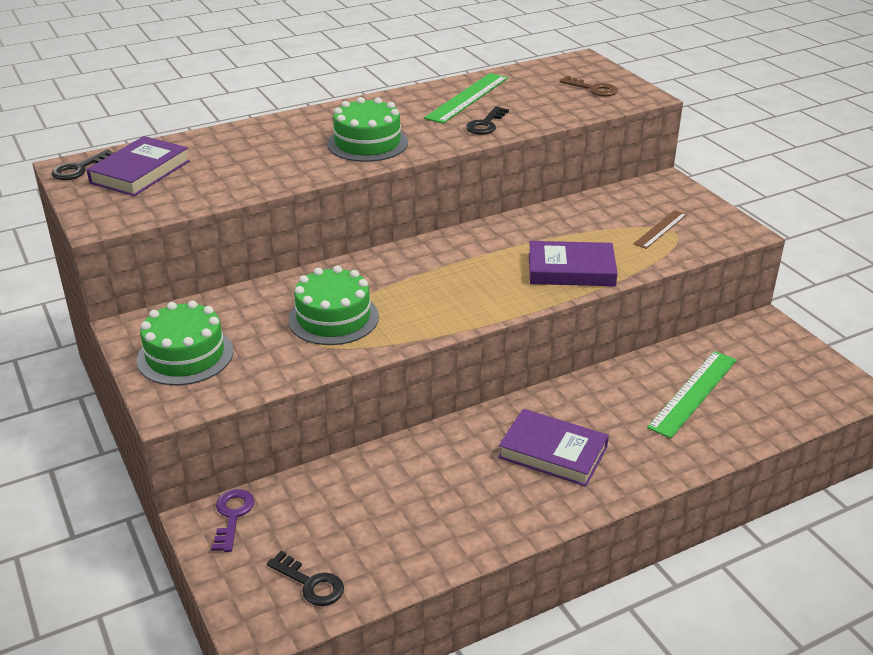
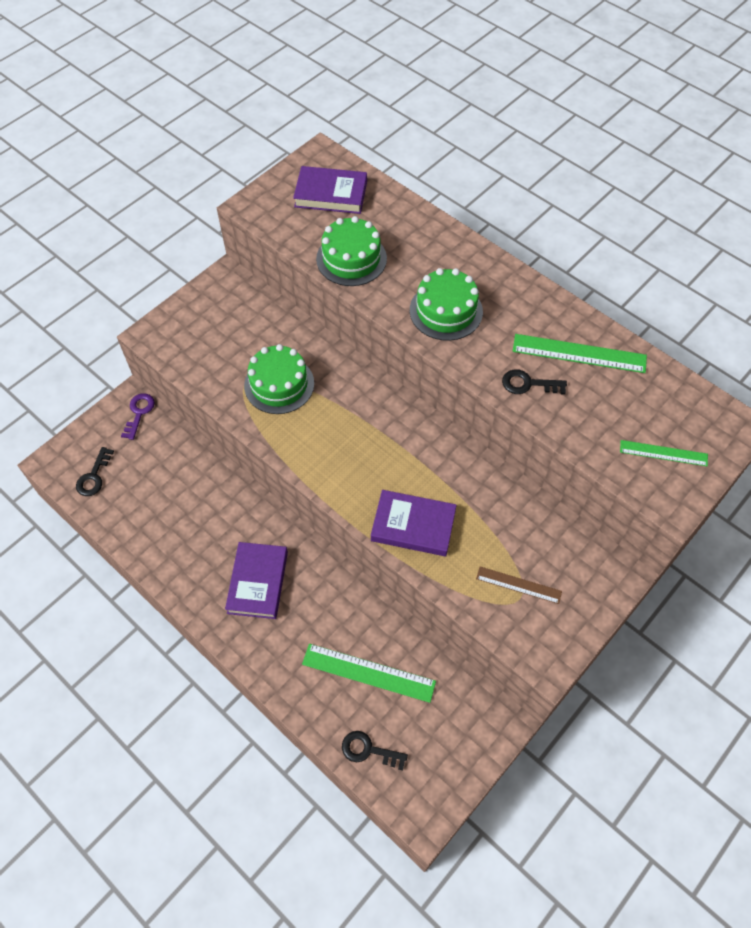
camera: 70 degrees right, 25 degrees up
black key [52,149,114,180] -> black key moved to [342,731,408,770]
green cake [137,300,233,385] -> green cake moved to [316,216,387,286]
purple key [211,489,254,552] -> purple key turned 60 degrees counterclockwise [121,393,155,440]
purple book [529,241,618,286] -> purple book turned 60 degrees counterclockwise [371,490,457,556]
brown key [560,76,618,97] -> green ruler [620,440,708,466]

